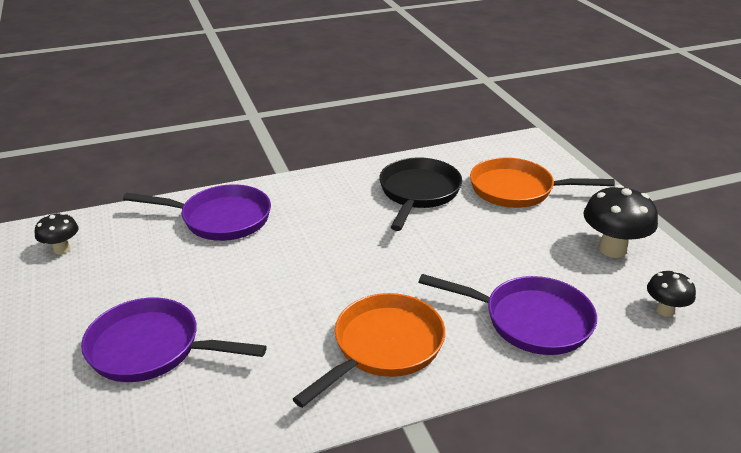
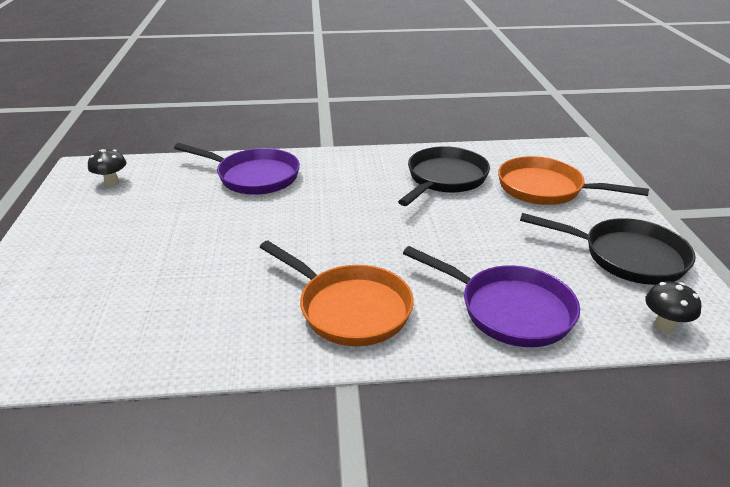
camera: 15 degrees right, 0 degrees up
purple pan [81,297,267,382] -> none
orange pan [293,293,445,408] -> orange pan turned 75 degrees clockwise [260,241,414,346]
black mushroom [583,185,658,258] -> black pan [520,213,696,285]

